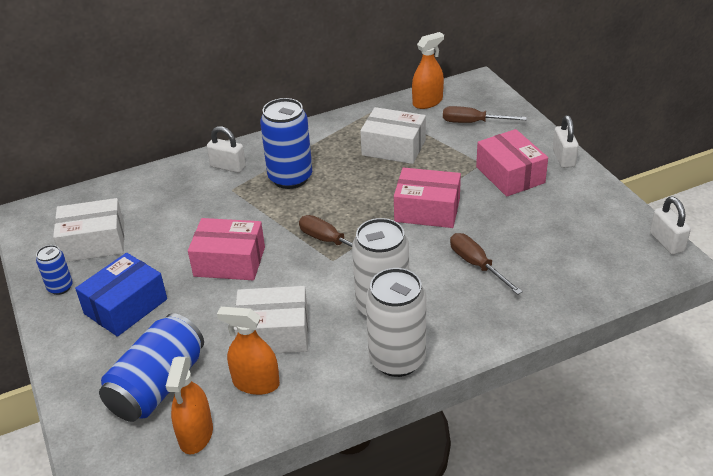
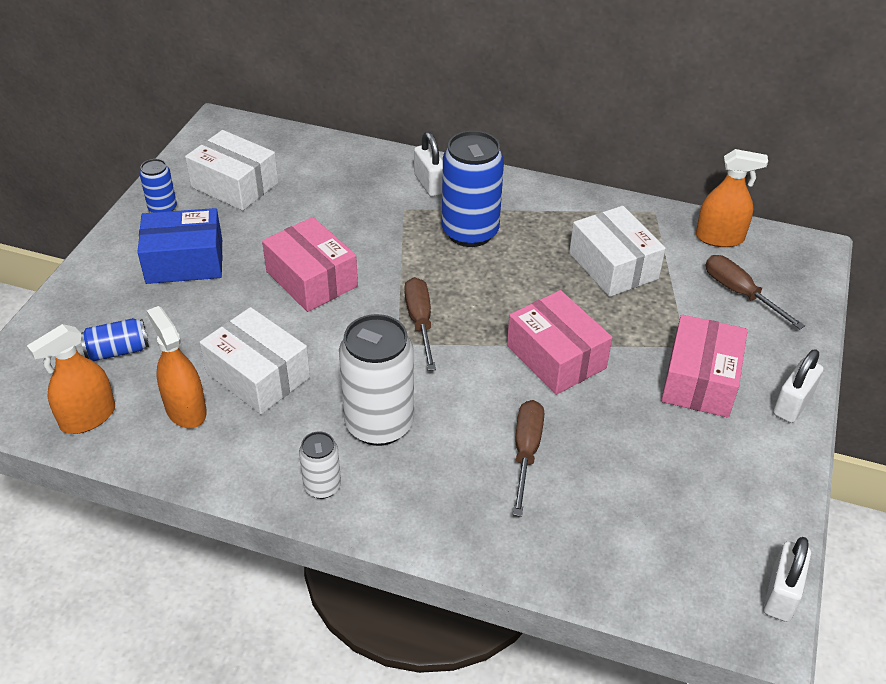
camera: 40 degrees right, 5 degrees up
blue can [99,313,204,422] -> blue can [81,318,149,361], size x0.51
white can [366,268,426,377] -> white can [299,431,341,499], size x0.51

